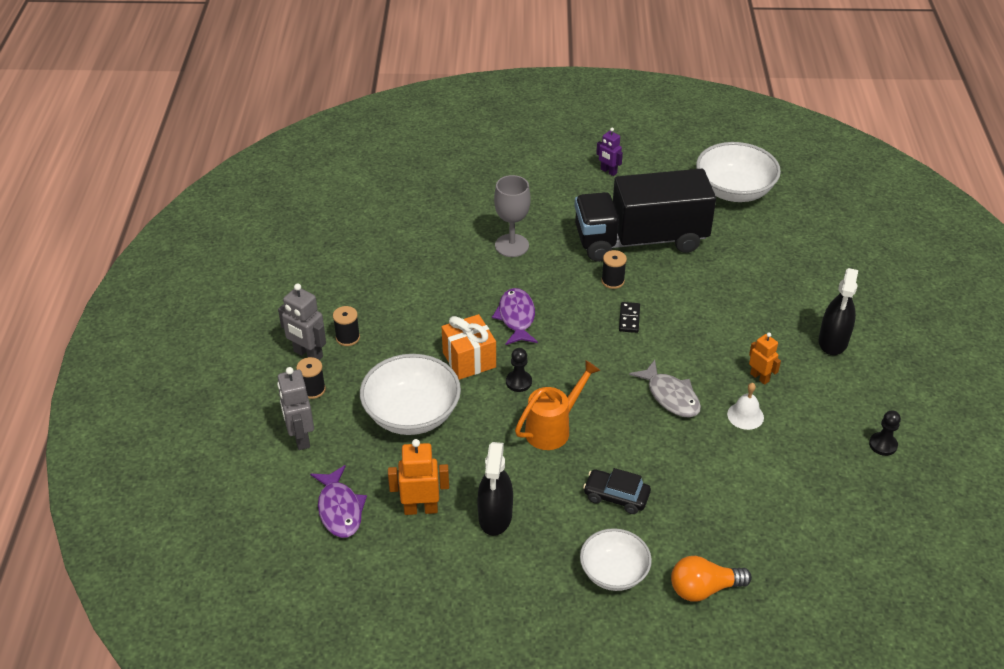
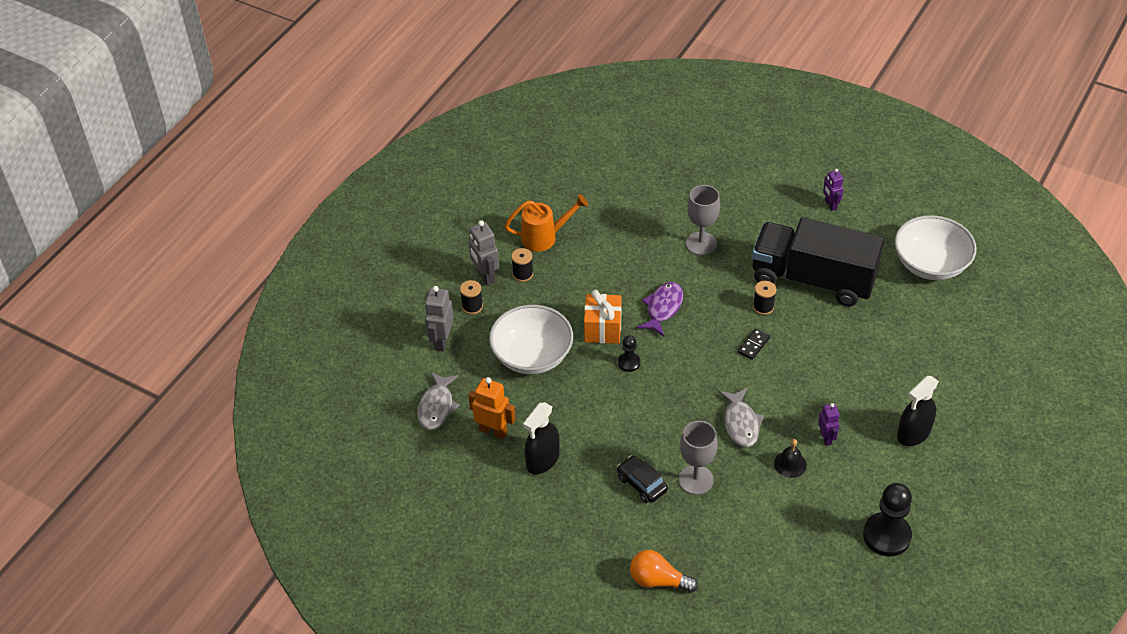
camera: 30 degrees right, 5 degrees up
purple fish [310,465,367,538] -> grey fish [417,372,460,430]
orange watering can [515,360,601,450] -> orange watering can moved to [505,194,588,252]
white bowl [580,528,652,591] -> none
white bell [727,383,764,430] -> black bell [774,439,807,478]
orange robot [749,332,781,385] -> purple robot [818,403,840,446]
black pawn [869,410,901,456] -> black pawn [863,483,912,556], size x1.92
none -> grey goblet [679,421,718,495]

